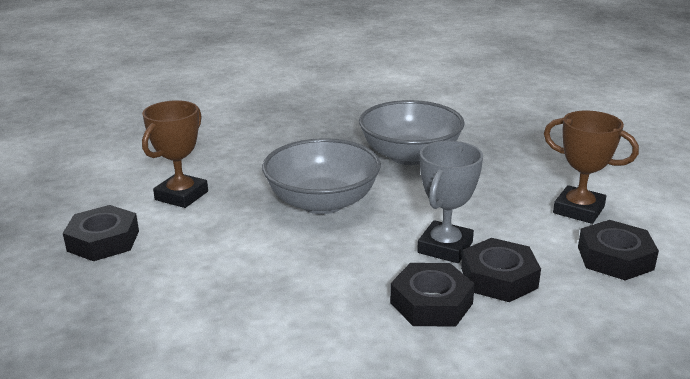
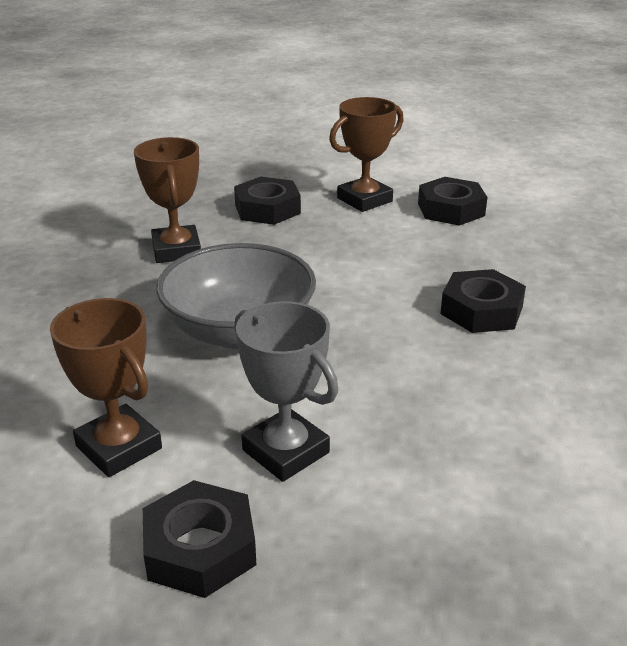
camera: 70 degrees left, 5 degrees up
grey bowl [359,100,465,165] -> brown trophy [134,137,201,263]
grey trophy [417,141,483,263] -> grey trophy moved to [234,301,338,482]
black nut [461,238,541,302] -> black nut moved to [234,177,301,225]

